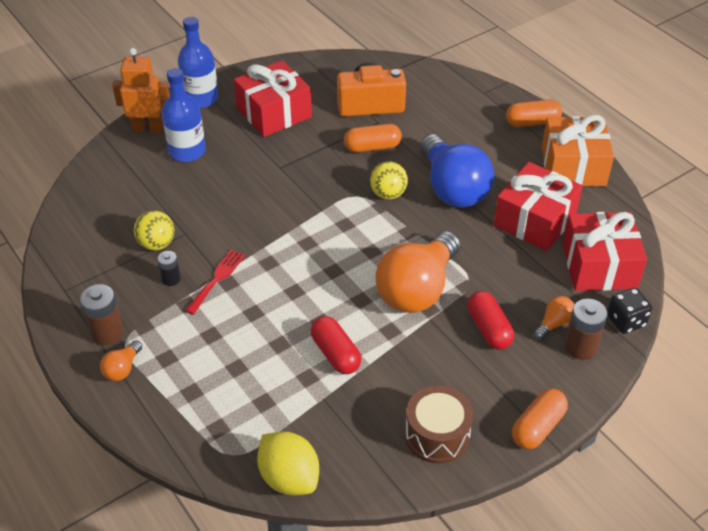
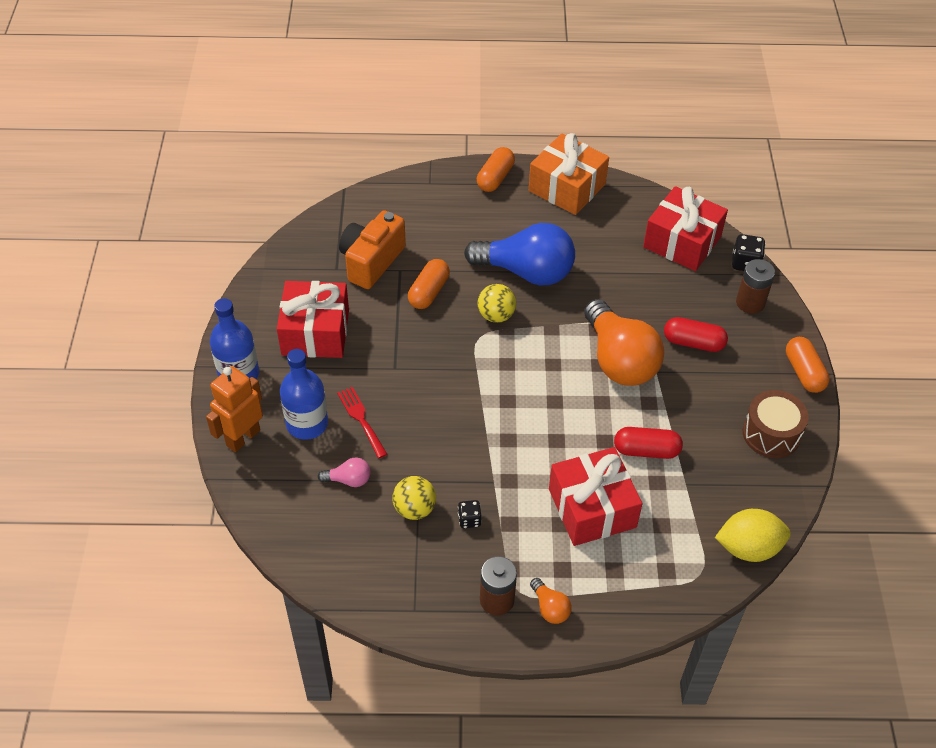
camera: 55 degrees left, 5 degrees up
black battery [157,251,181,286] -> black dice [458,500,482,528]
red fork [185,249,245,315] -> red fork moved to [337,387,387,458]
red gift [494,162,583,251] -> red gift moved to [549,447,642,546]
orange light bulb [533,296,575,340] -> none
none -> pink light bulb [318,458,370,487]

